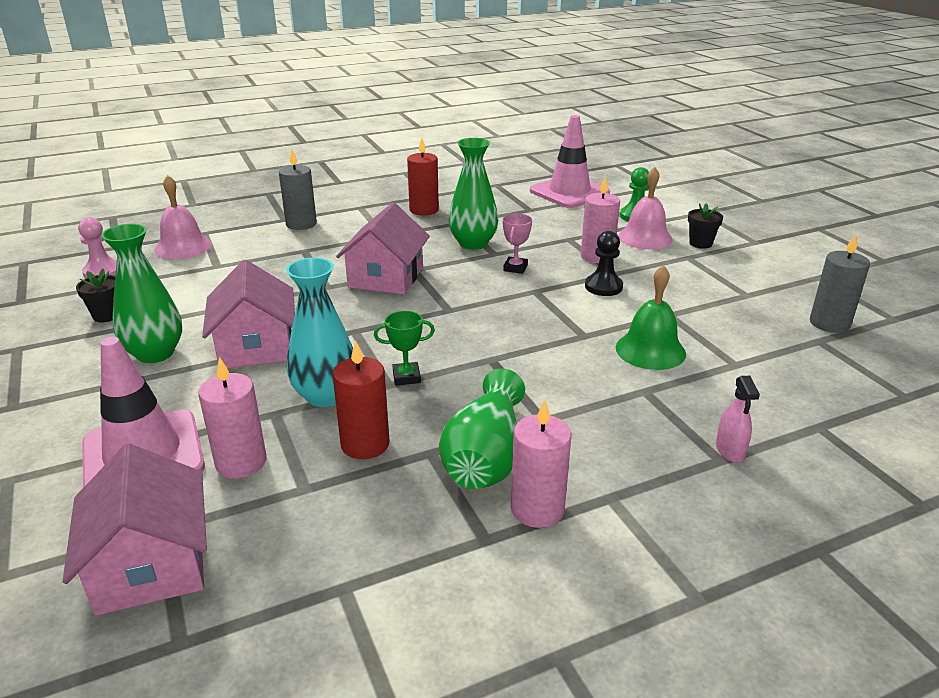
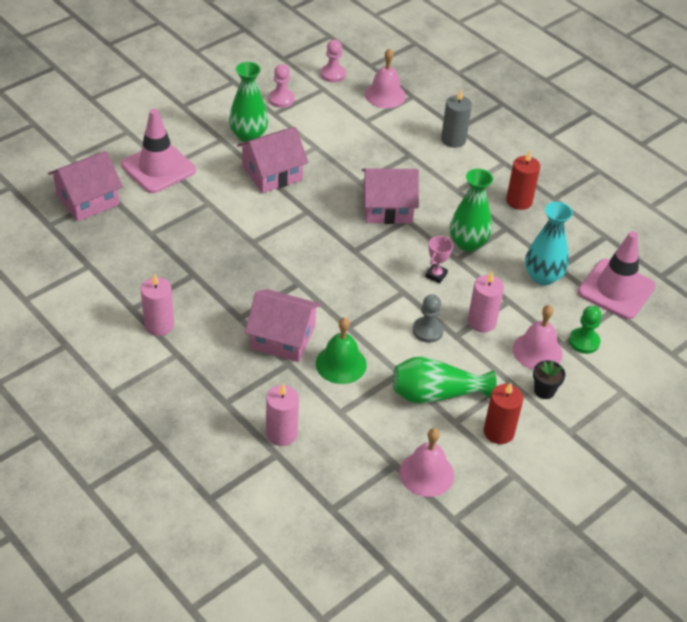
camera: 70 degrees right, 15 degrees up
black flower pot [76,268,115,322] -> pink pawn [269,64,295,108]
pink candle [198,357,266,479] -> pink candle moved to [266,384,299,446]
turquoise vase [286,257,353,407] -> turquoise vase moved to [525,202,573,285]
red candle [332,340,390,459] -> red candle moved to [484,382,523,444]
green trophy [374,311,435,385] -> none
green vase [439,368,525,489] -> green vase moved to [393,357,497,404]
pink trophy [502,213,532,274] -> pink trophy turned 60 degrees counterclockwise [425,236,453,283]
black pawn [585,231,623,296] -> grey pawn [413,294,444,343]
pink spray bottle [716,376,760,462] -> none
grey candle [810,234,870,333] -> pink bell [399,428,454,497]
none -> pink house [245,289,321,362]

